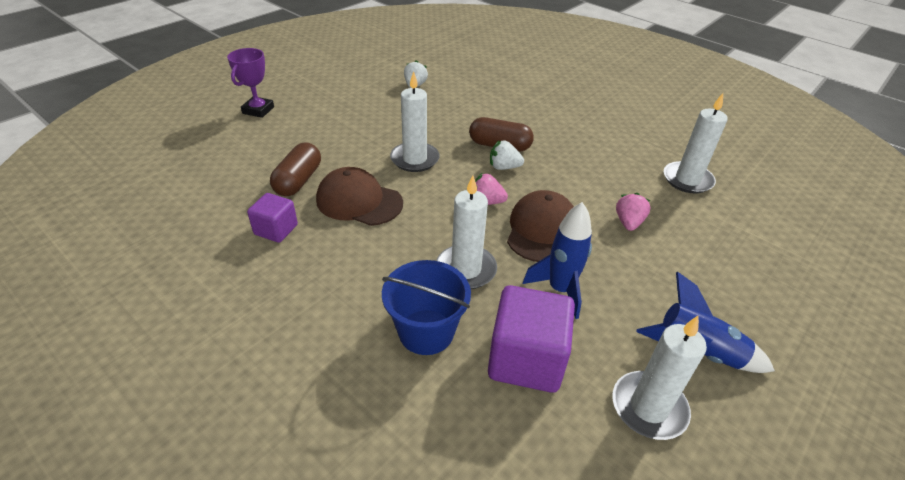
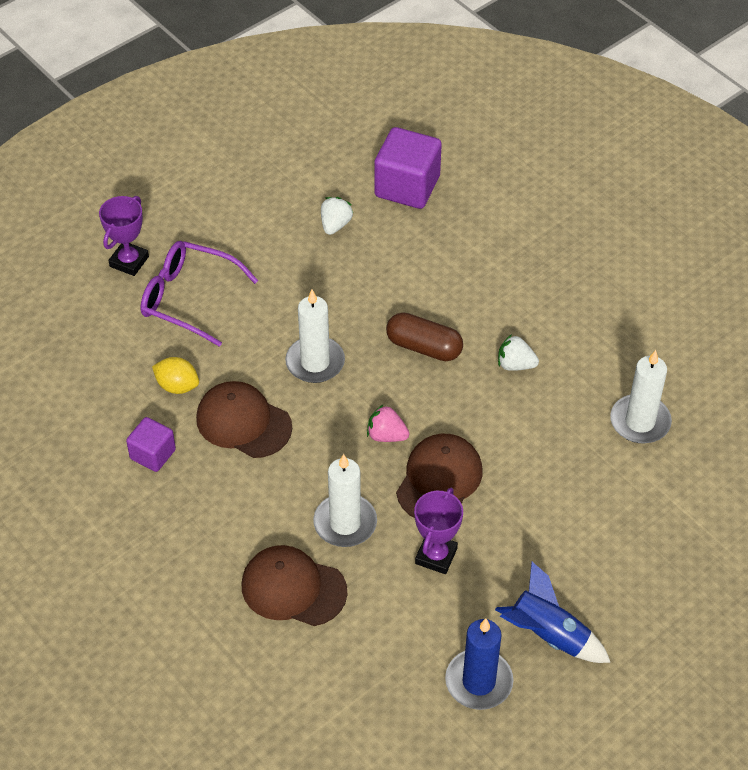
camera: 10 degrees right, 10 degrees up
brown capsule [270,143,321,196] -> yellow lemon [152,357,199,394]
blue bucket [382,260,471,355] -> brown cap [242,545,347,626]
purple cube [488,285,575,393] -> purple cube moved to [374,127,442,209]
white strawberry [490,140,524,170] -> white strawberry moved to [498,334,539,371]
blue rocket [523,202,592,319] -> purple trophy [414,488,463,574]
white candle [612,316,707,440] -> blue candle [445,618,513,710]
pink strawberry [616,193,651,231] -> none
none -> purple glasses [140,241,258,347]

